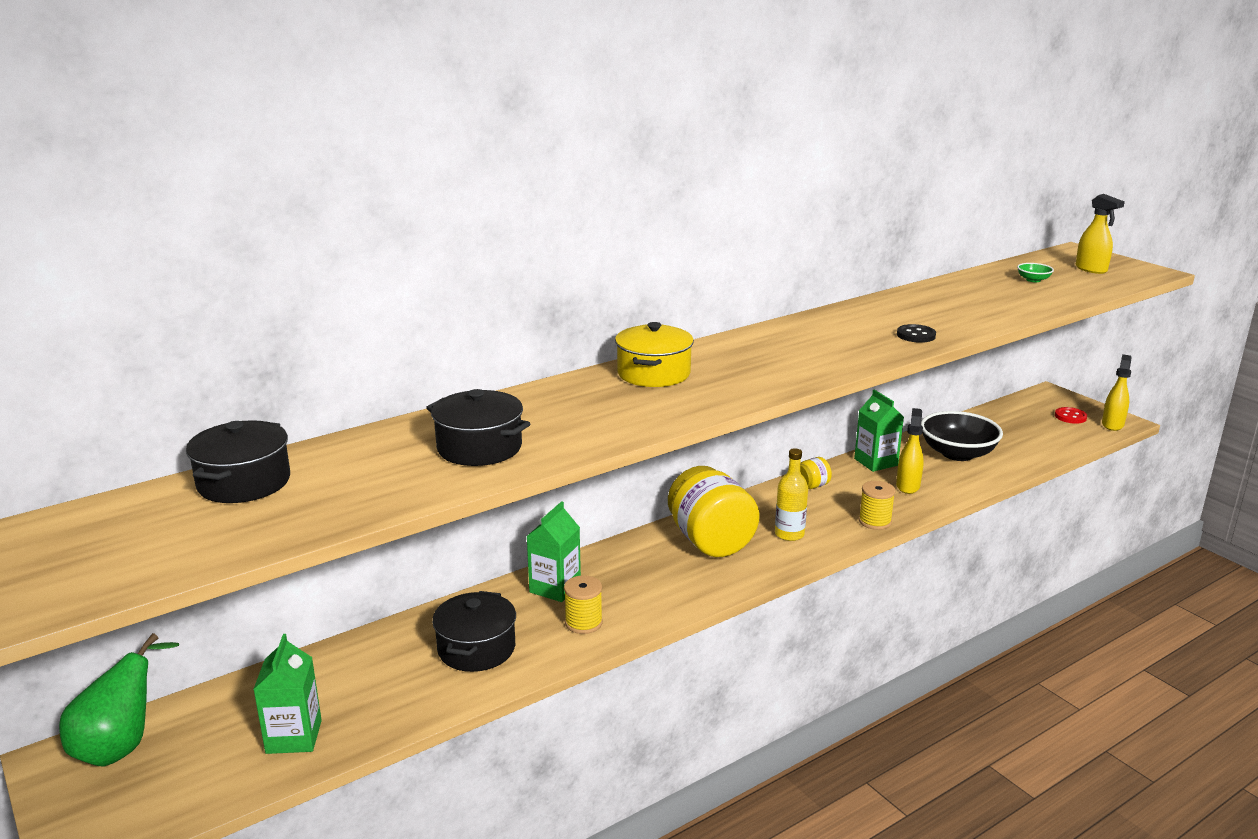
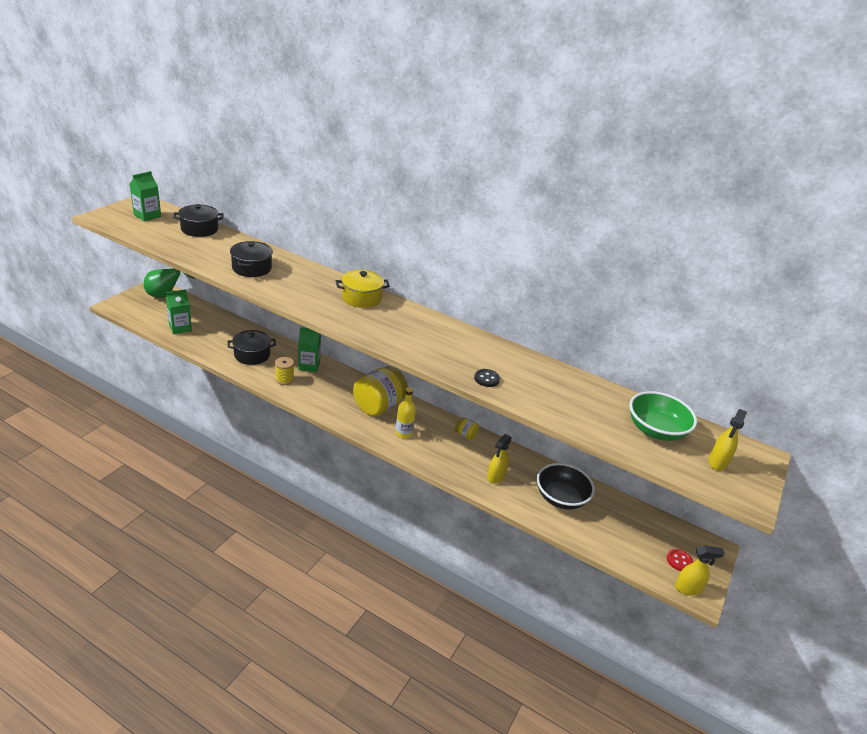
camera: 60 degrees right, 10 degrees up
green carton [854,390,904,472] -> green carton moved to [130,171,161,222]
yellow spool [859,481,896,530] -> none
yellow spray bottle [896,408,924,494] -> yellow spray bottle turned 135 degrees clockwise [487,434,512,484]
green bowl [1017,263,1054,282] -> green bowl [629,391,697,441], size x2.34

